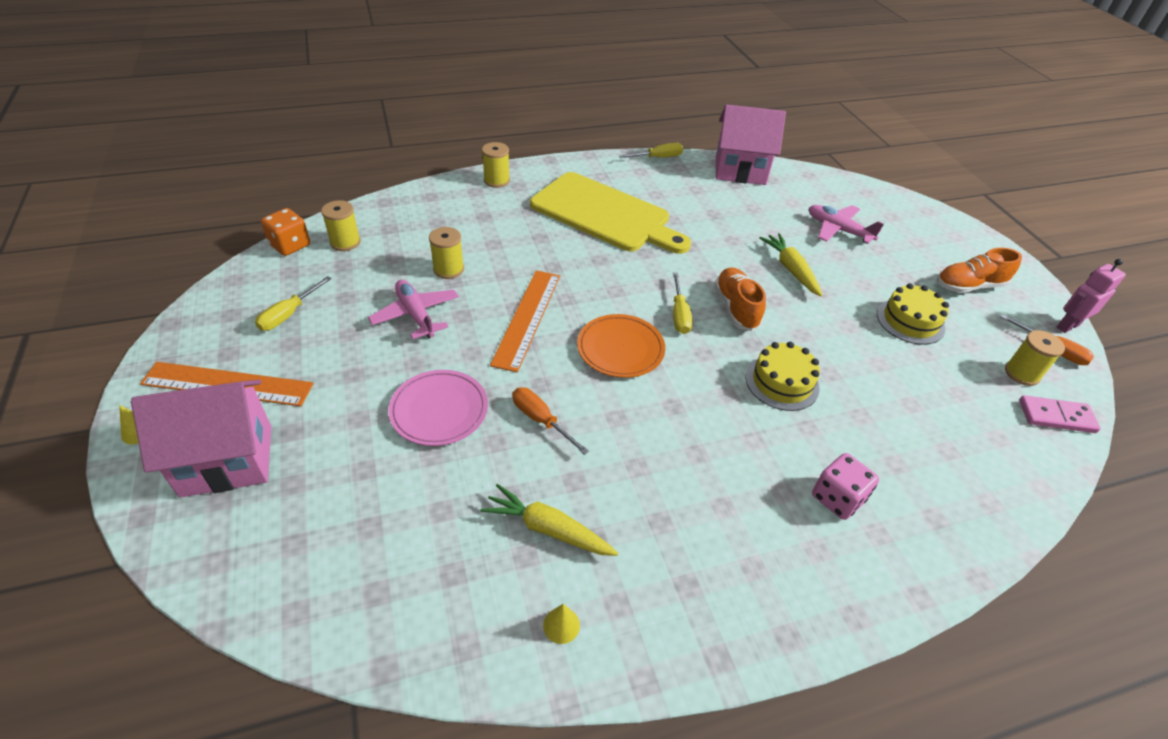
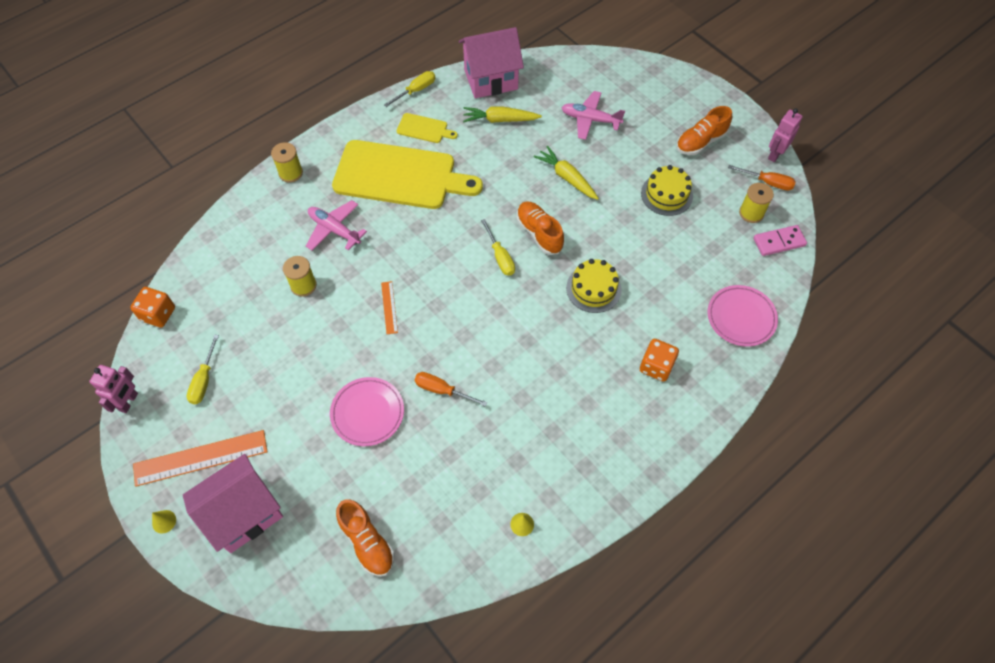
camera: 20 degrees left, 15 degrees up
yellow spool [321,200,361,251] -> none
pink plane [368,280,459,339] -> pink plane moved to [306,200,367,251]
yellow carrot [480,484,618,556] -> yellow carrot moved to [463,107,542,123]
orange ruler [490,270,560,372] -> orange ruler [381,281,398,334], size x0.50
orange plate [577,314,665,378] -> none
pink dice [812,453,879,520] -> orange dice [640,339,679,382]
none -> pink robot [89,365,138,413]
none -> orange shoe [336,499,394,577]
none -> yellow cutting board [397,113,458,143]
none -> pink plate [707,285,778,347]

